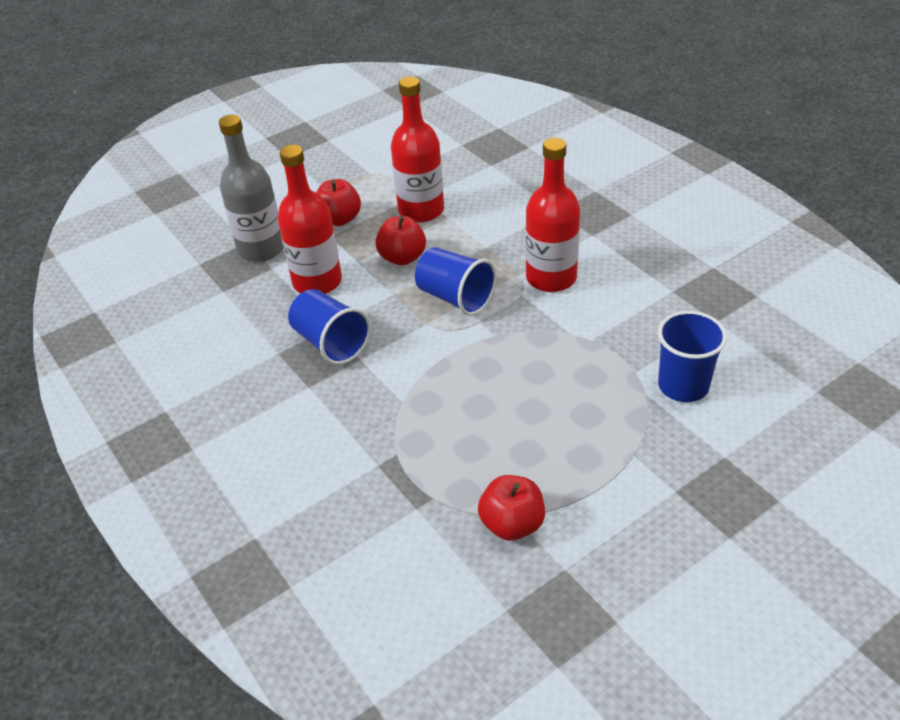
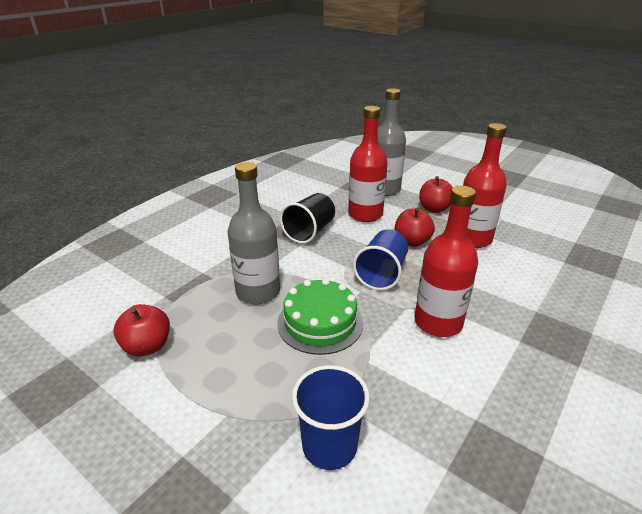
camera: 70 degrees right, 10 degrees down
blue cup [288,289,371,365] -> black cup [280,193,335,244]
none -> grey bottle [228,162,280,304]
none -> green cake [277,278,363,355]

